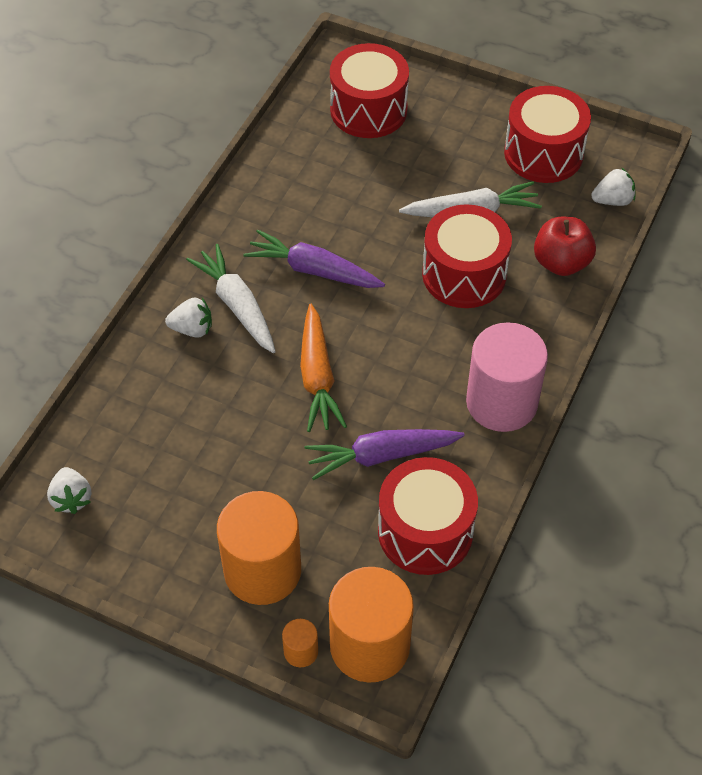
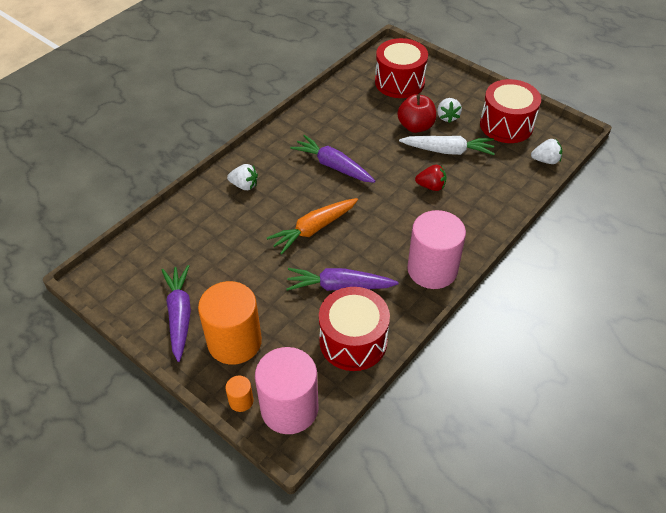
camera: 15 degrees right, 5 degrees down
white strawberry [47,467,91,514] -> white strawberry moved to [437,98,462,123]
white carrot [186,244,276,353] -> none
orange carrot [300,304,347,432] -> orange carrot turned 45 degrees clockwise [267,198,358,255]
orange cylinder [329,567,414,683] -> pink cylinder [255,347,318,434]
red drum [422,204,512,308] -> red strawberry [415,165,446,191]
red apple [534,217,596,276] -> red apple moved to [397,94,436,133]
none -> purple carrot [161,265,191,362]

